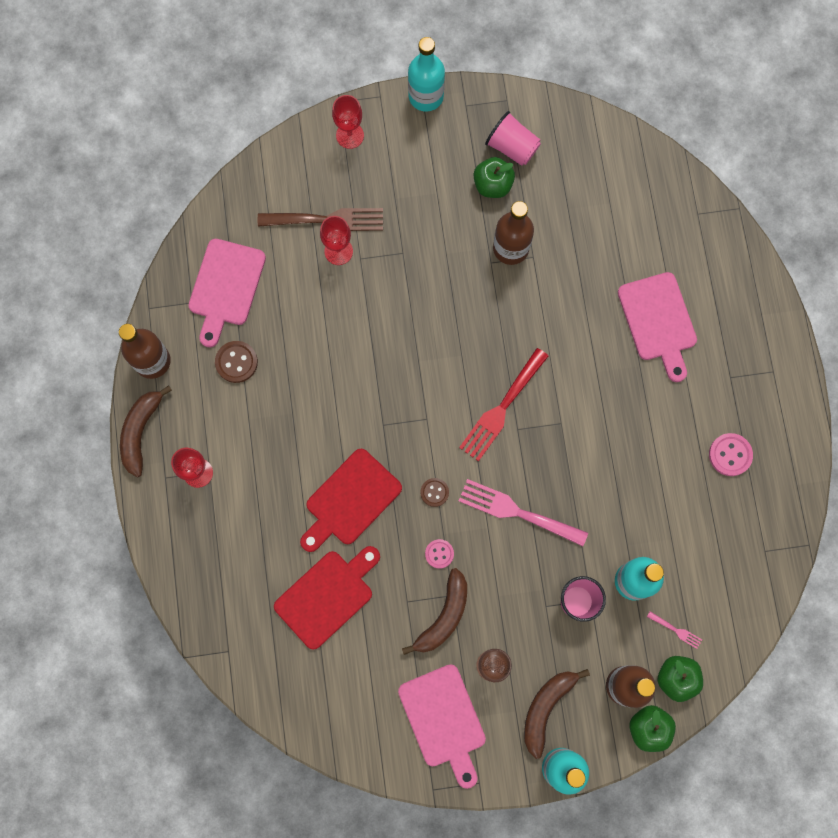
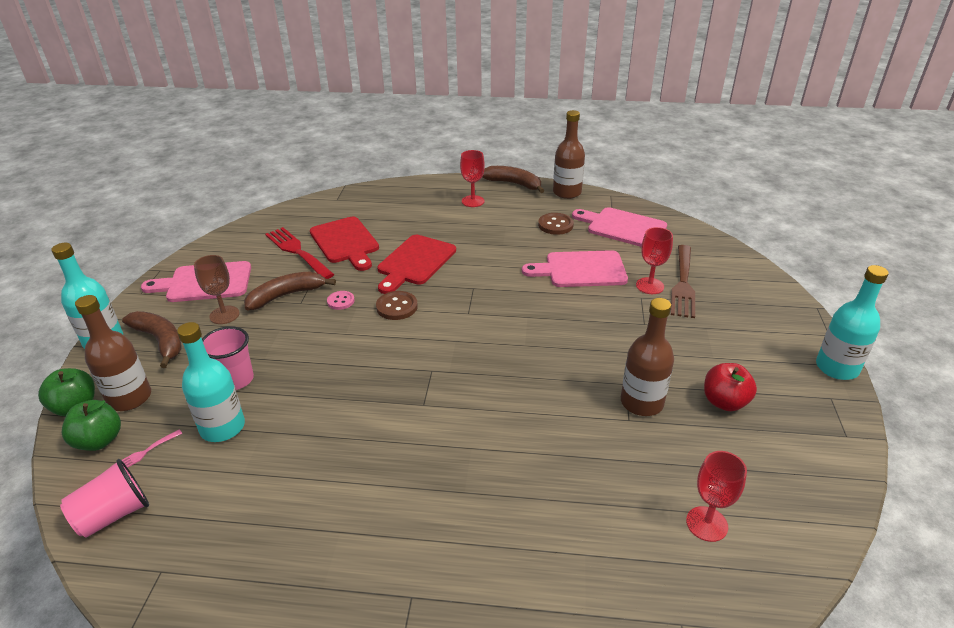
camera: 105 degrees right, 40 degrees down
red cutting board [300,449,402,552] -> red cutting board turned 120 degrees counterclockwise [377,235,456,294]
red goblet [332,95,364,149] -> red goblet moved to [686,451,747,542]
brown banana [402,568,467,655] -> brown banana turned 105 degrees clockwise [244,271,336,310]
brown button [420,478,449,507] -> brown button [376,291,418,320], size x1.51
red fork [459,348,548,462] -> red fork moved to [265,227,334,279]
pink fork [459,479,588,546] -> none
green apple [473,157,515,198] -> red apple [704,363,757,411]
pink cup [485,111,541,166] -> pink cup moved to [60,459,149,538]
pink cutting board [618,272,697,382] -> pink cutting board moved to [522,250,628,287]
pink button [709,433,753,476] -> none

